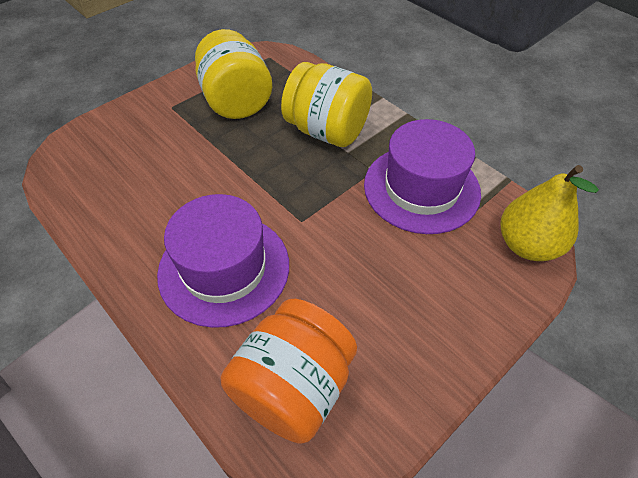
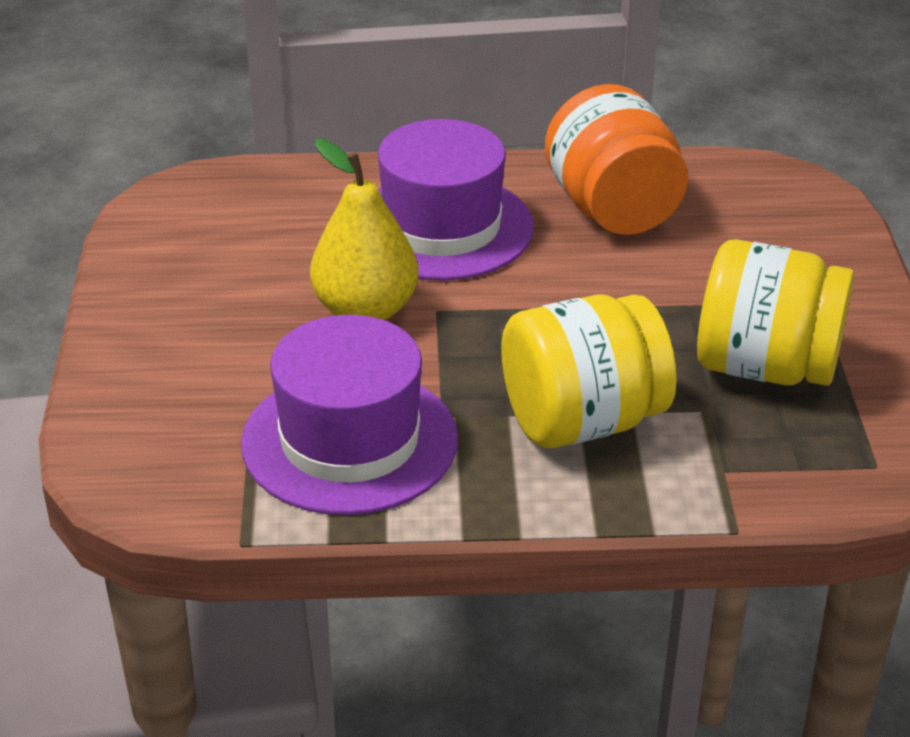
camera: 130 degrees right, 15 degrees down
orange jar [221,299,357,444] -> orange jar moved to [545,84,688,235]
yellow pear [501,165,599,261] -> yellow pear moved to [310,139,419,320]

